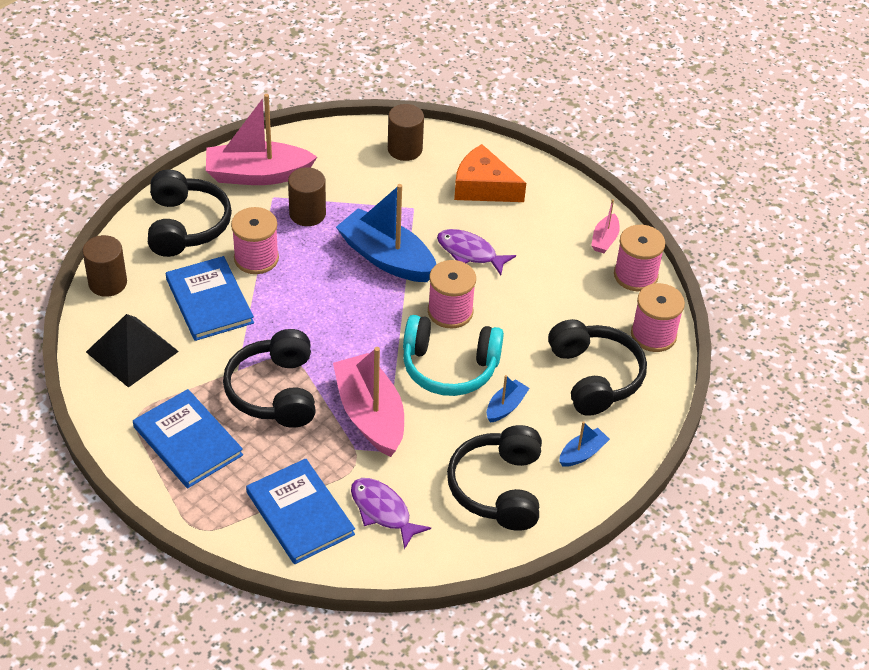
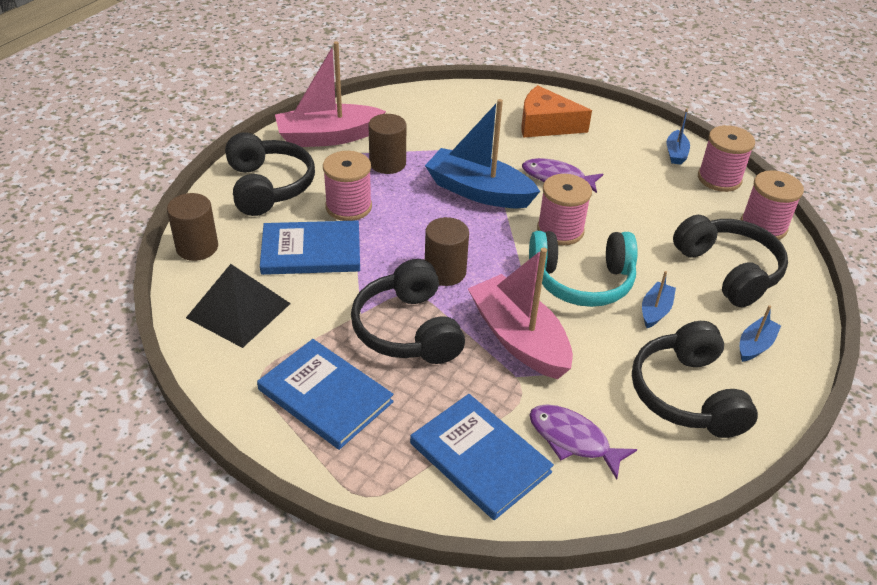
camera: 10 degrees left, 5 degrees down
blue book [166,256,254,341] -> blue book turned 60 degrees counterclockwise [260,220,360,275]
brown cylinder [388,104,424,161] -> brown cylinder moved to [425,217,469,286]
pink boat [591,199,620,253] -> blue boat [666,108,690,165]

